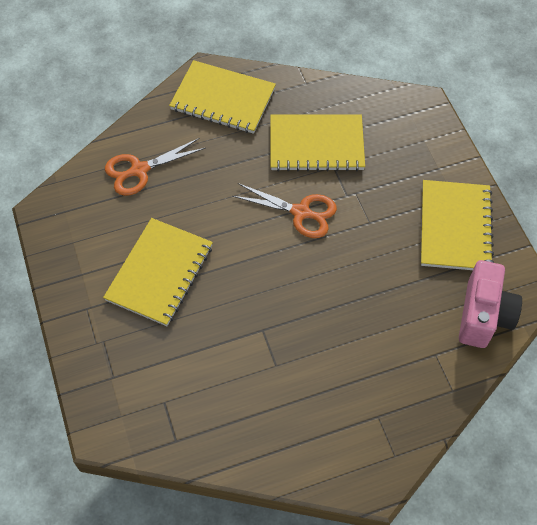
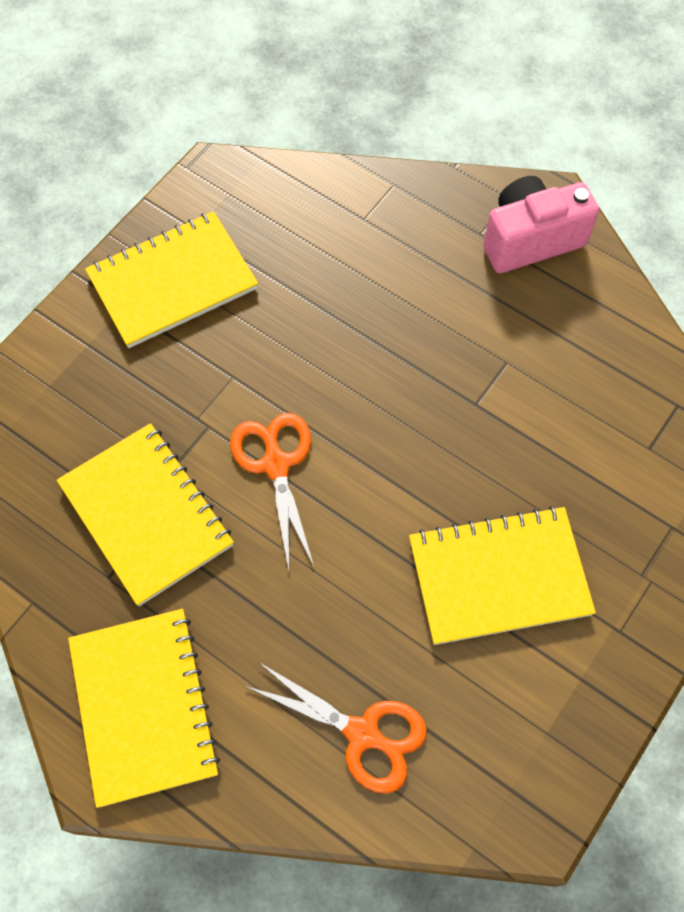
camera: 125 degrees left, 5 degrees up
pink camera [459,260,522,348] -> pink camera moved to [483,176,599,273]

